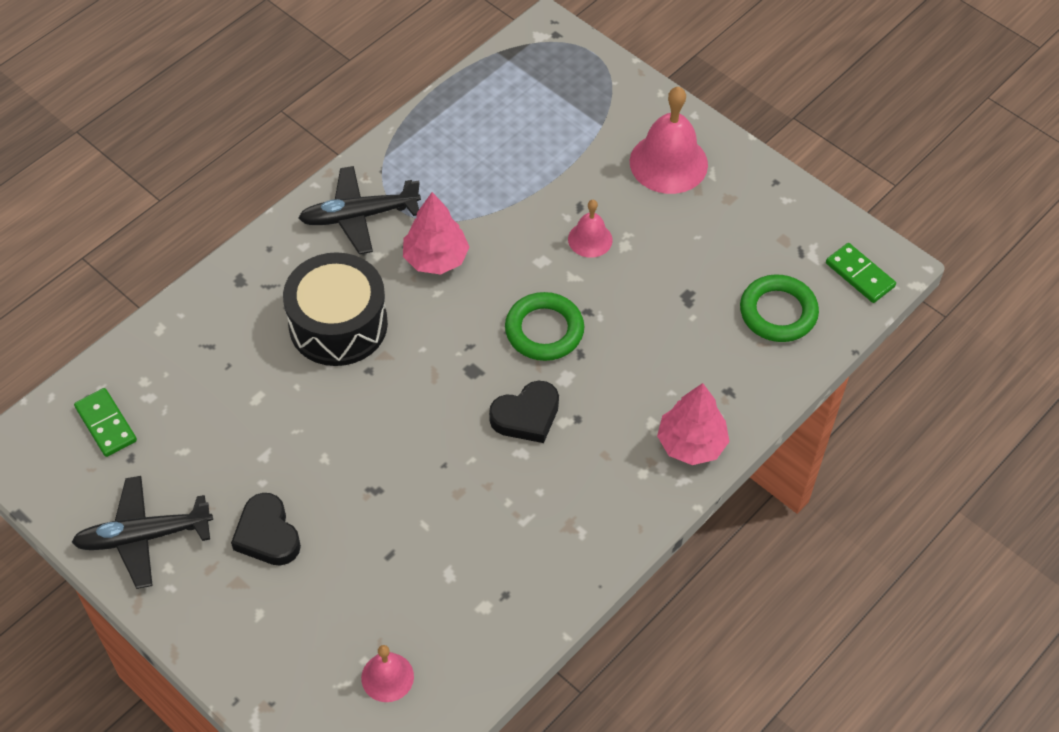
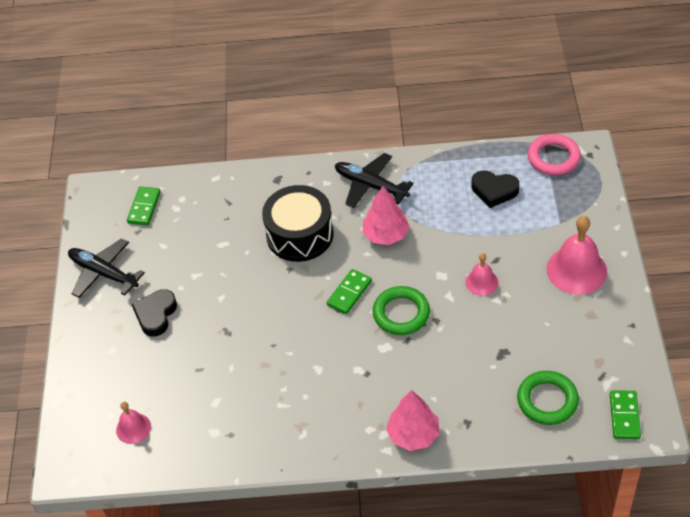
camera: 50 degrees right, 5 degrees down
black heart [489,381,559,443] -> black heart moved to [472,171,519,208]
none -> green domino [327,269,372,314]
none -> pink ring [528,134,581,175]

